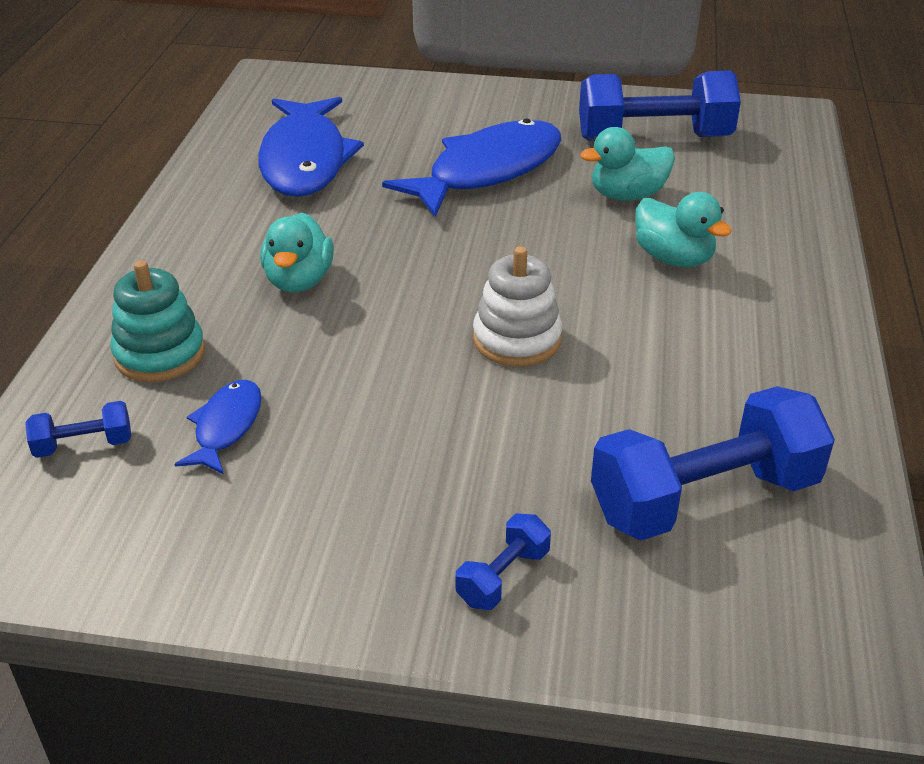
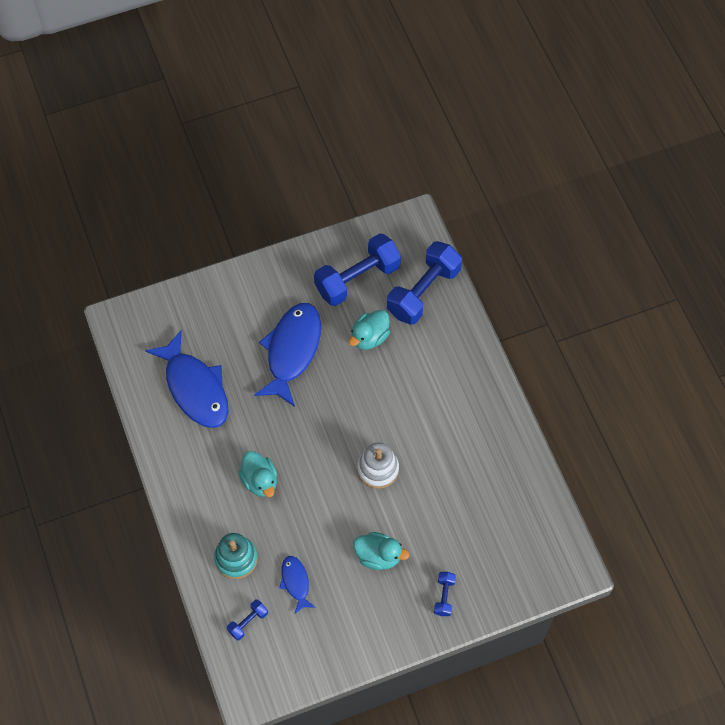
camera: 30 degrees left, 25 degrees up
blue dumbbell [591,386,835,540] -> blue dumbbell moved to [387,241,462,325]
turquoise duck [635,192,732,267] -> turquoise duck moved to [353,532,409,570]

